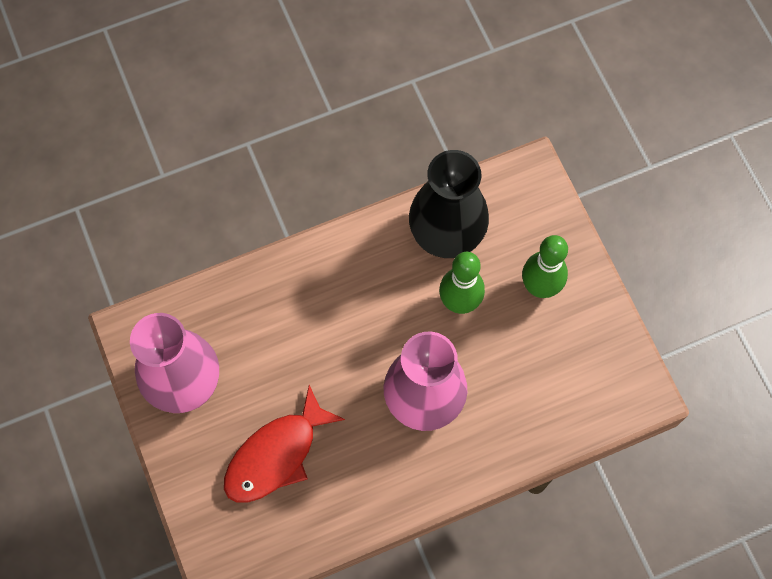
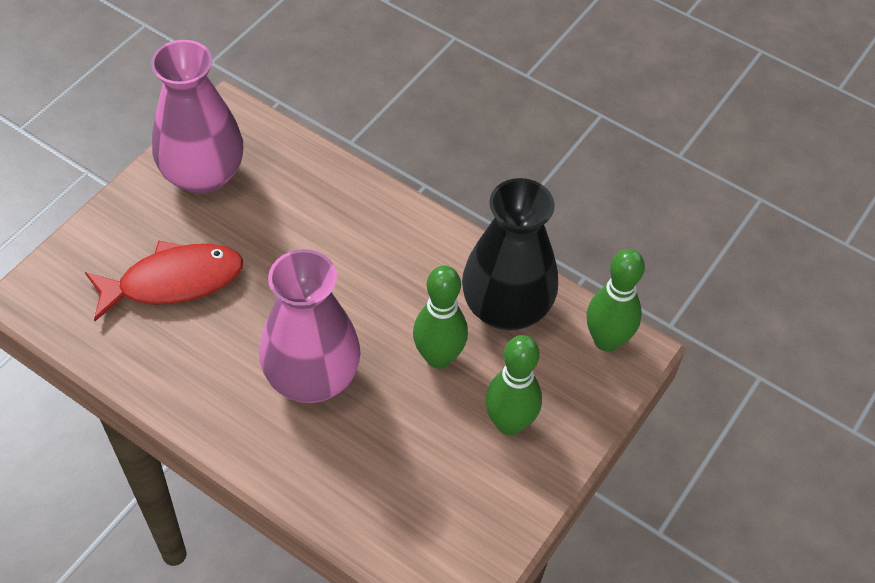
camera: 55 degrees right, 15 degrees down
red fish [224,385,345,503] -> red fish turned 150 degrees clockwise [85,241,243,321]
none -> green bowling pin [587,249,645,352]

